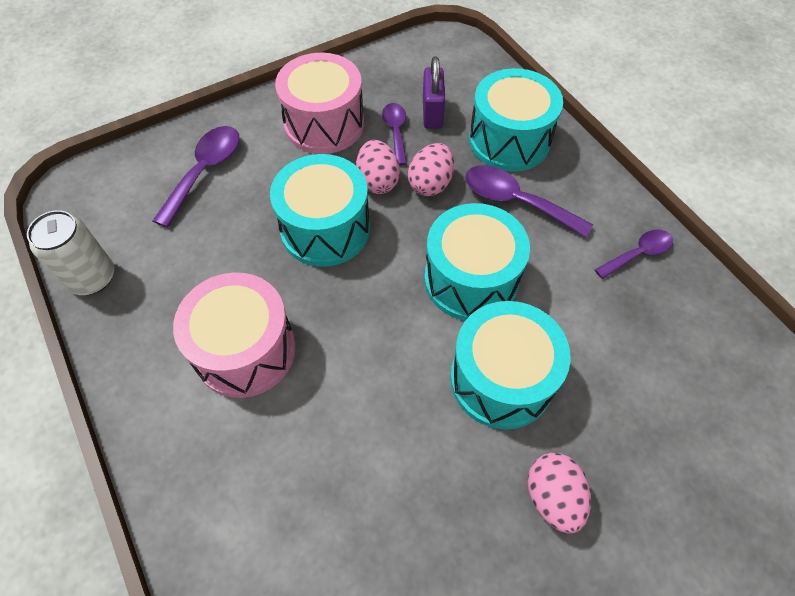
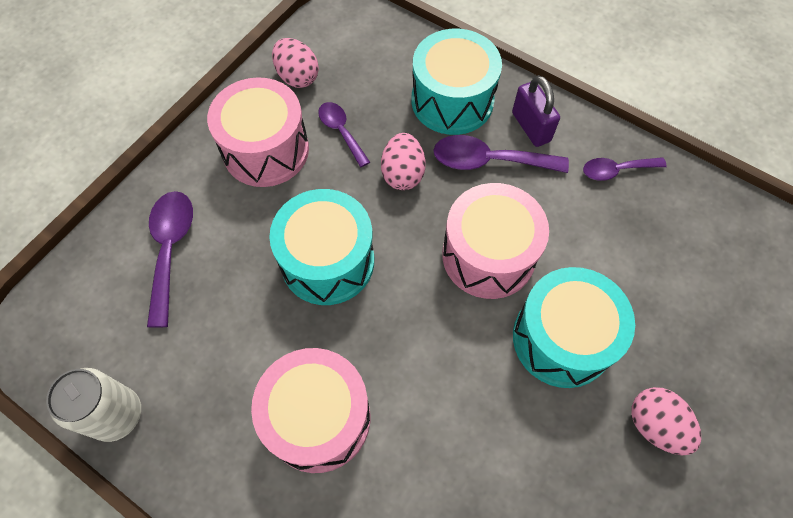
camera: 25 degrees left, 5 degrees up
pink egg [356,140,400,194] -> pink egg moved to [272,38,319,88]
purple padlock [423,56,445,129] -> purple padlock moved to [512,75,560,147]
turquoise drum [424,203,530,321] -> pink drum [442,183,549,299]
purple spoon [595,229,673,279] -> purple spoon turned 135 degrees counterclockwise [583,157,667,181]

